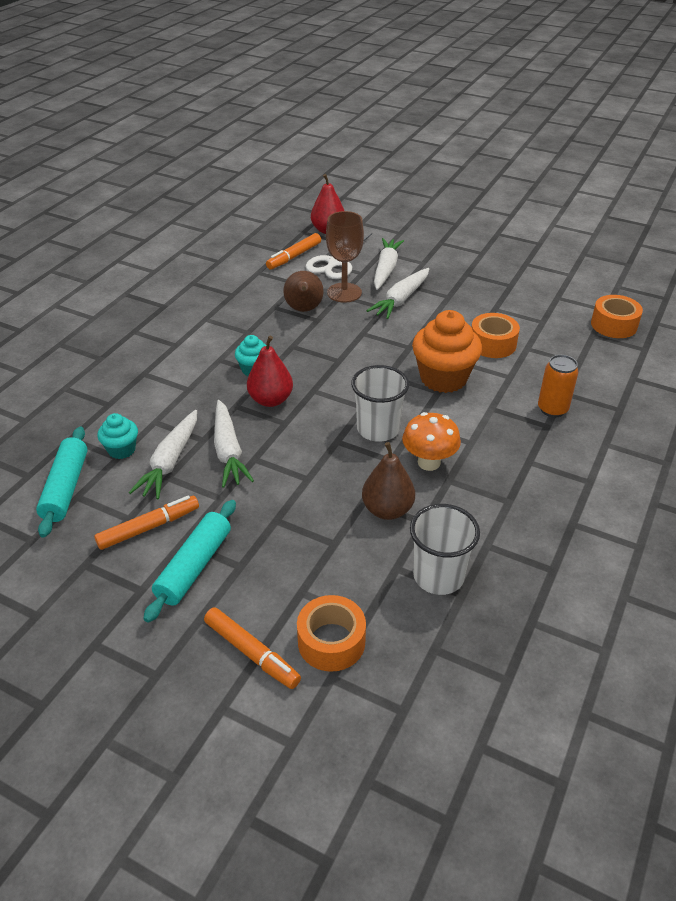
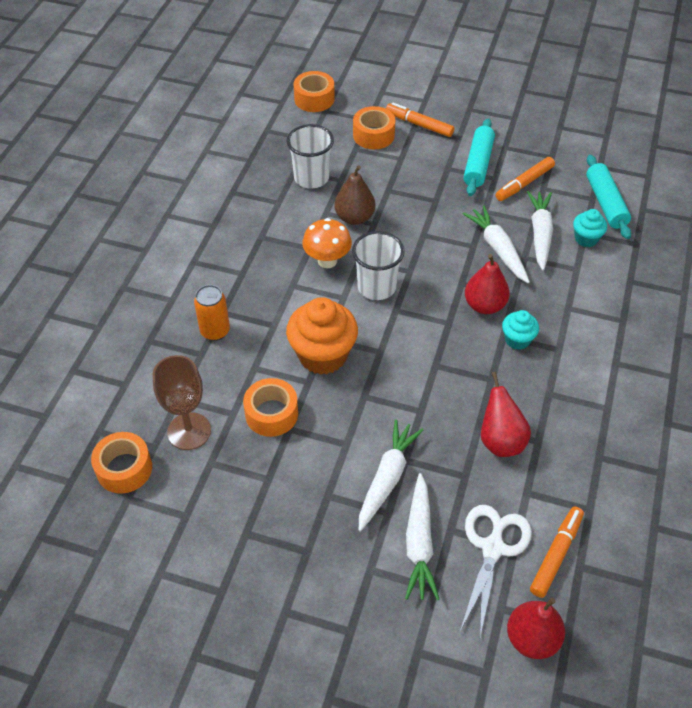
camera: 170 degrees right, 10 degrees up
brown pear [283,271,324,312] -> red pear [481,372,531,457]
brown goblet [326,211,364,303] -> brown goblet moved to [152,355,211,450]
none -> orange tape [294,71,335,112]

